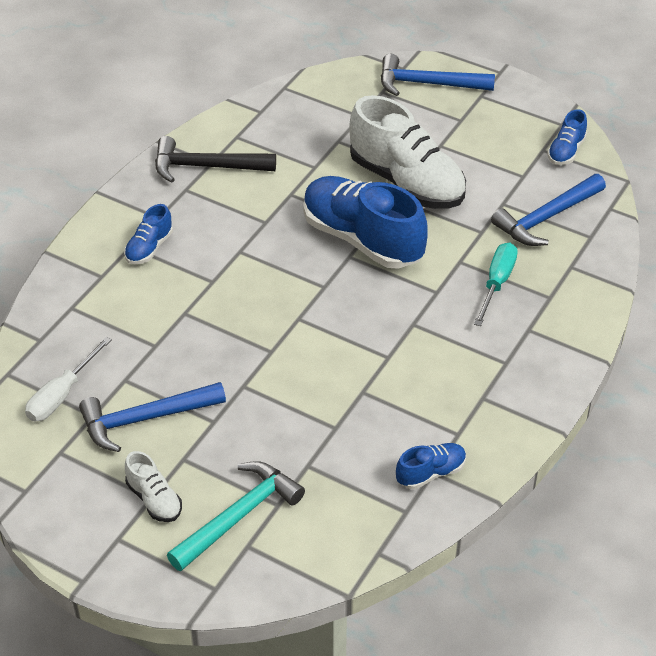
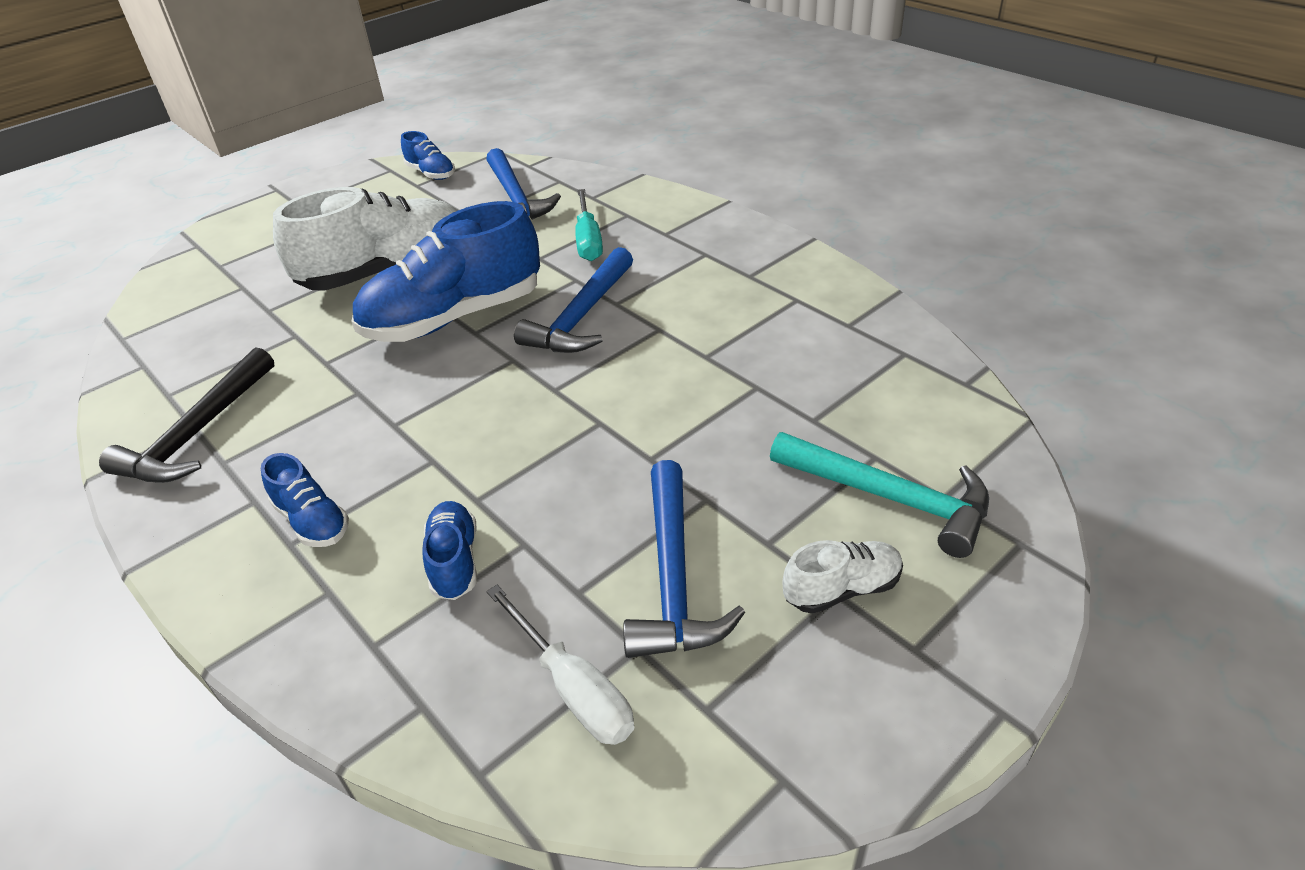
camera: 70 degrees left, 5 degrees down
turquoise hammer [167,461,305,571] -> turquoise hammer turned 150 degrees clockwise [770,432,989,558]
blue hammer [381,54,495,96] -> blue hammer moved to [514,247,633,353]
blue shoe [396,443,466,489] -> blue shoe moved to [423,501,477,600]
turquoise screwdriver [474,242,518,326] -> turquoise screwdriver turned 135 degrees counterclockwise [575,189,603,261]

